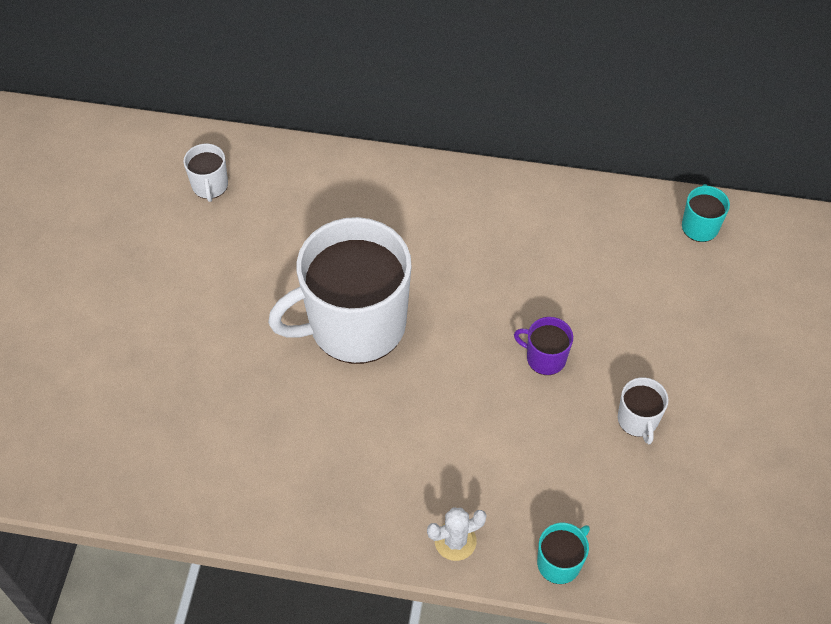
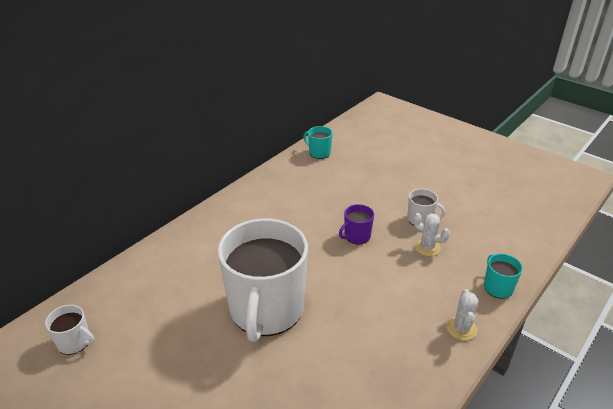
camera: 60 degrees left, 20 degrees down
none -> white cactus [413,213,450,256]

